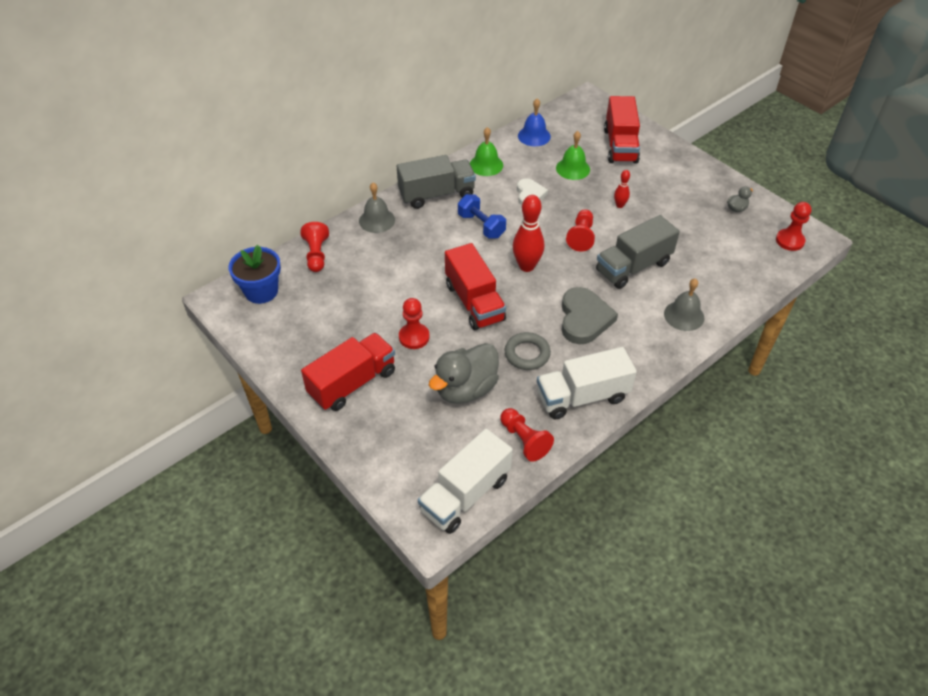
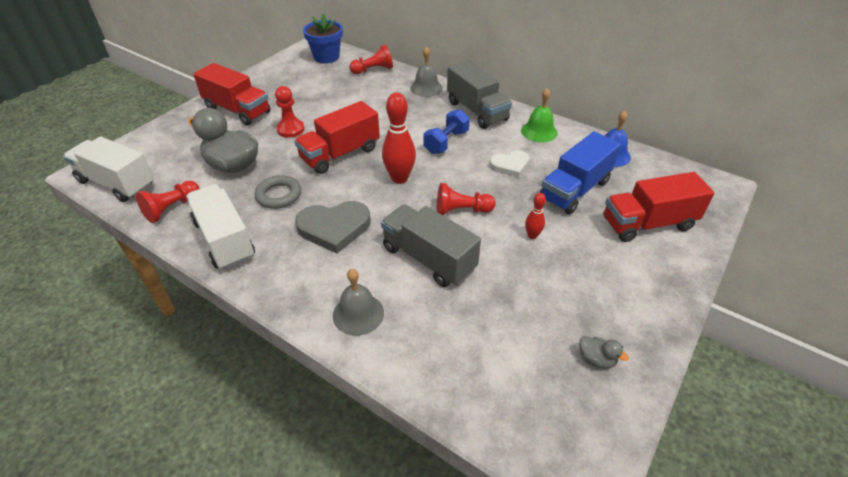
camera: 75 degrees right, 5 degrees down
green bell [556,131,590,180] -> blue truck [540,131,621,214]
red pawn [776,202,812,251] -> none

